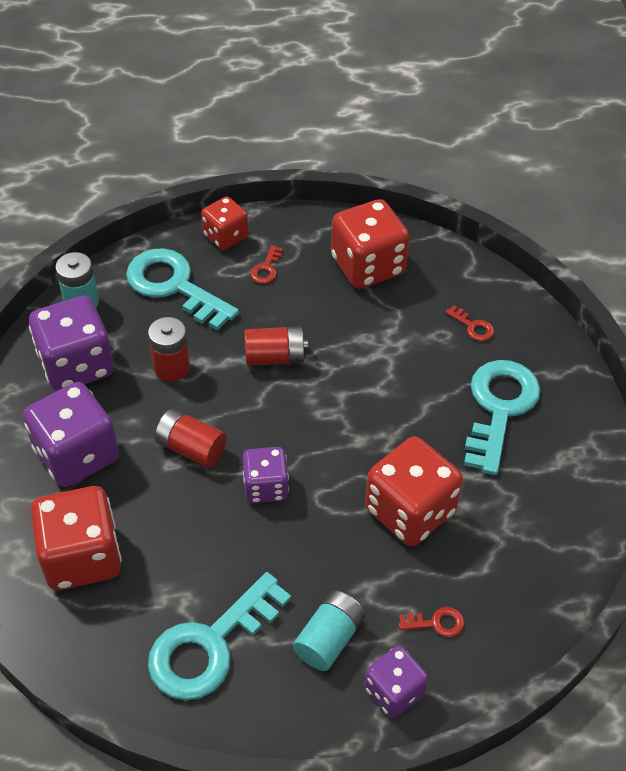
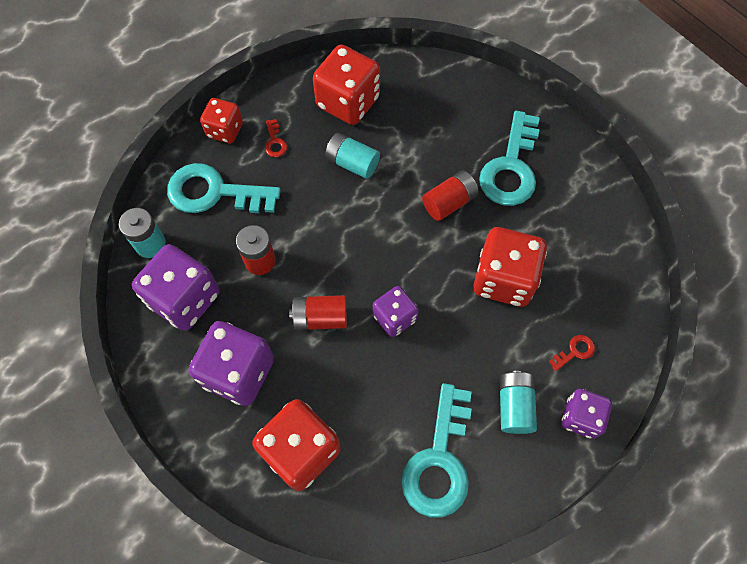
camera: 30 degrees left, 15 degrees up
red battery [244,326,308,366] -> red battery moved to [422,170,479,221]
red key [446,305,494,341] -> none
turquoise key [464,360,541,475] -> turquoise key turned 150 degrees counterclockwise [479,111,540,206]
none -> turquoise battery [325,132,380,179]

